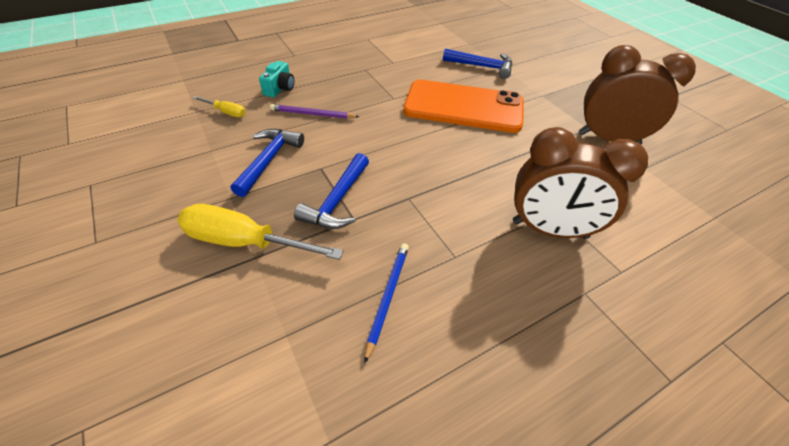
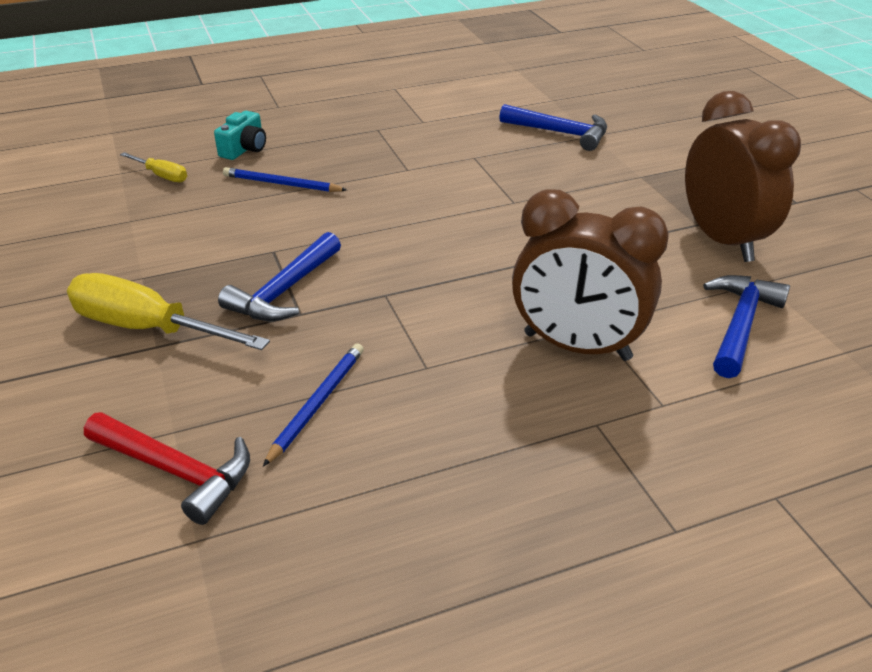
camera: 10 degrees right, 10 degrees down
blue hammer [231,129,304,197] -> blue hammer moved to [703,275,790,378]
purple pencil [270,104,359,119] -> blue pencil [223,167,347,192]
orange phone [403,80,524,133] -> none
brown clock [579,45,696,144] -> brown clock turned 45 degrees clockwise [685,91,801,262]
none -> red hammer [84,412,250,525]

